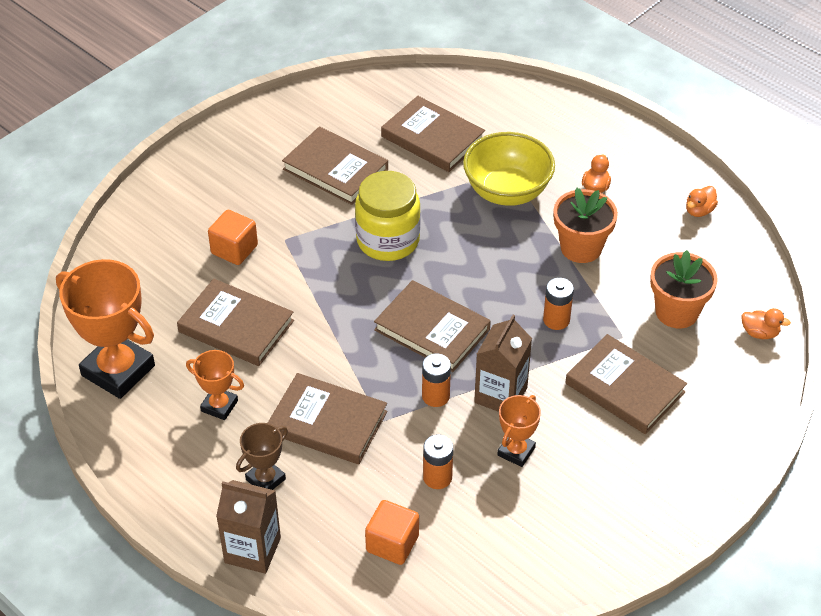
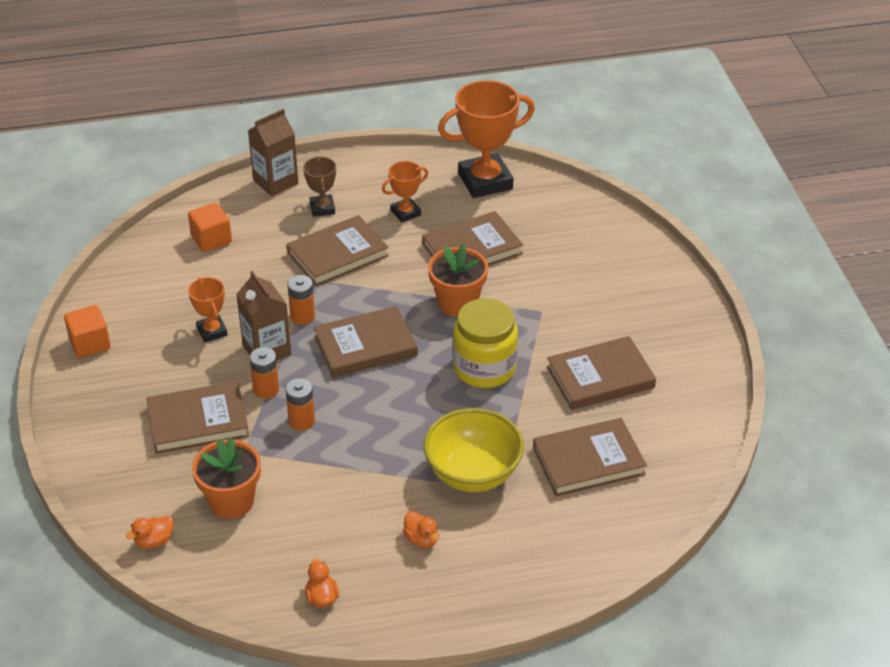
camera: 125 degrees right, 5 degrees down
orange cube [208,210,258,265] -> orange cube moved to [64,305,111,358]
orange battery [423,434,453,489] -> orange battery moved to [249,347,279,399]
orange flower pot [554,188,618,263] -> orange flower pot moved to [428,244,488,317]

